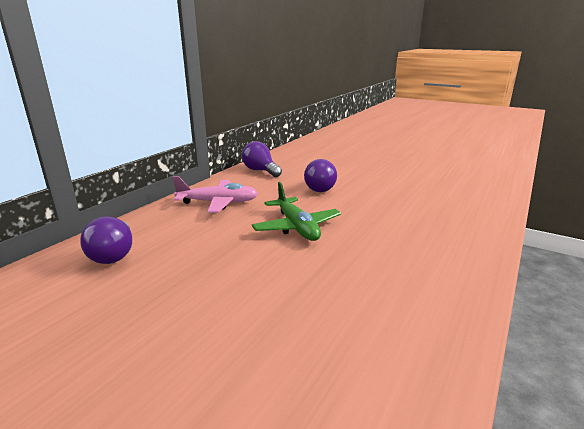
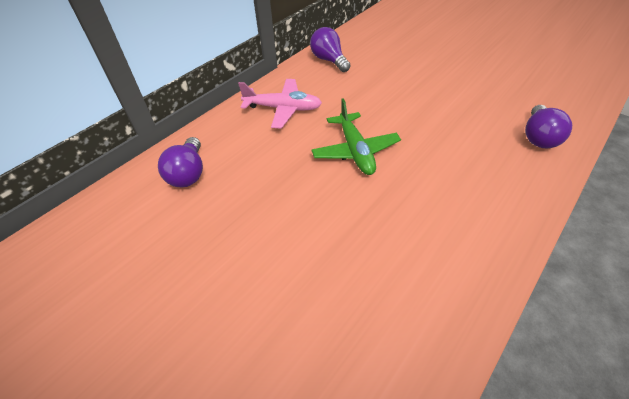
camera: 10 degrees right, 25 degrees up
purple light bulb [304,159,337,192] -> purple light bulb moved to [525,105,572,148]

